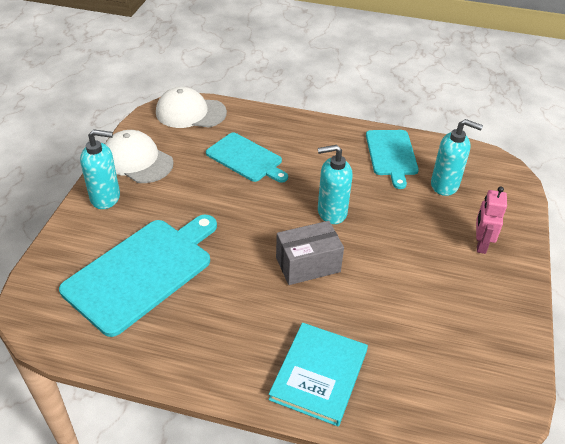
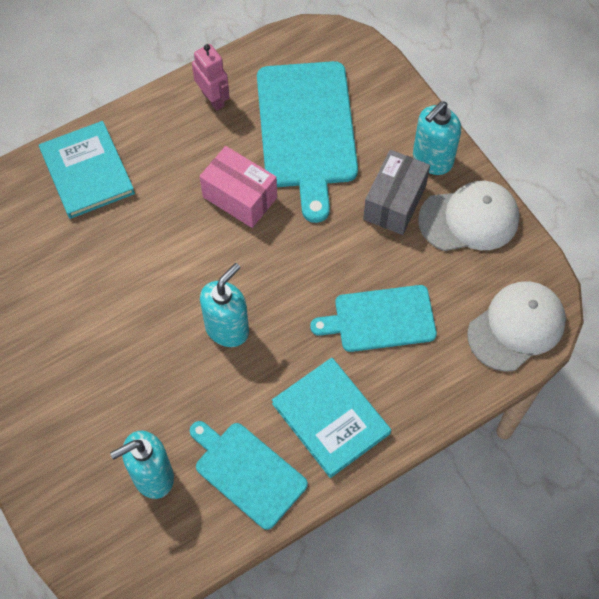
camera: 135 degrees right, 20 degrees up
grey box [276,221,344,285] -> grey box moved to [363,150,430,235]
pink robot [476,187,507,254] -> pink robot moved to [192,44,229,111]
none -> pink box [199,146,277,228]
none -> turquoise book [272,358,391,478]

